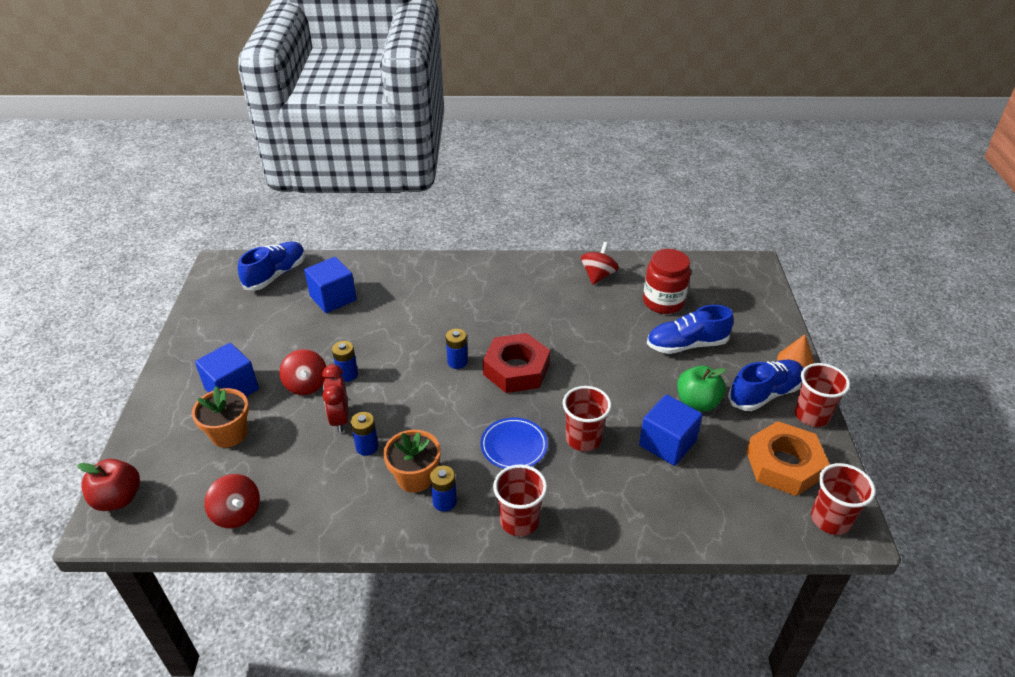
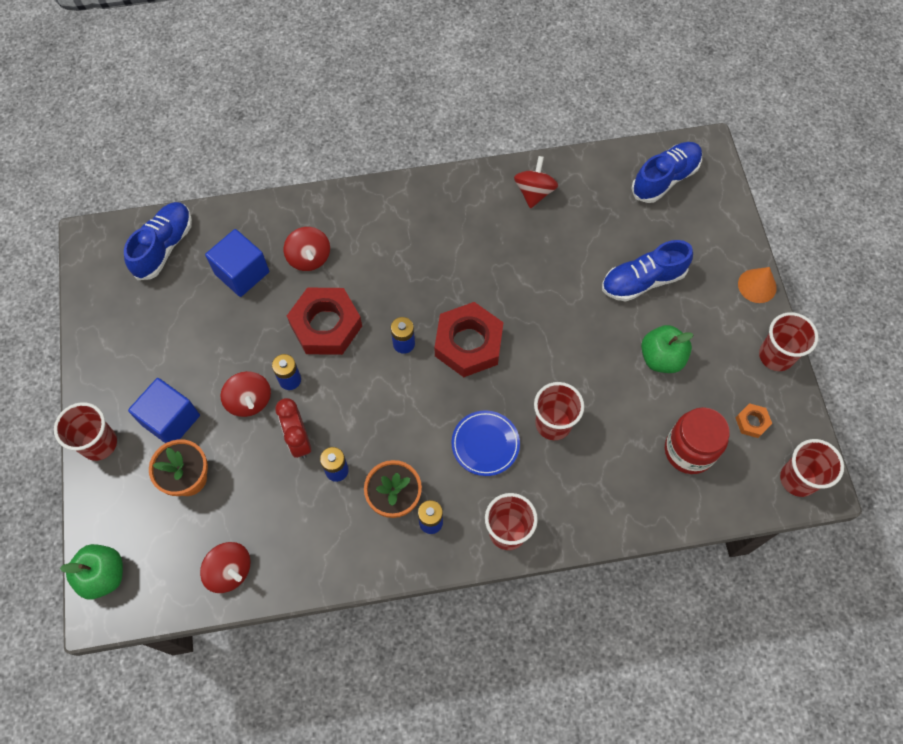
camera: 10 degrees left, 25 degrees up
red apple [77,459,140,511] -> green apple [60,544,123,599]
blue cube [639,394,703,466] -> none
red jar [643,249,691,314] -> red jar moved to [665,407,730,474]
blue shoe [728,360,804,411] -> blue shoe moved to [631,142,702,203]
orange nut [746,421,829,496] -> orange nut [736,403,772,438], size x0.45
none -> red cup [54,402,117,461]
none -> red spinning top [284,227,330,271]
none -> red nut [287,288,362,355]

